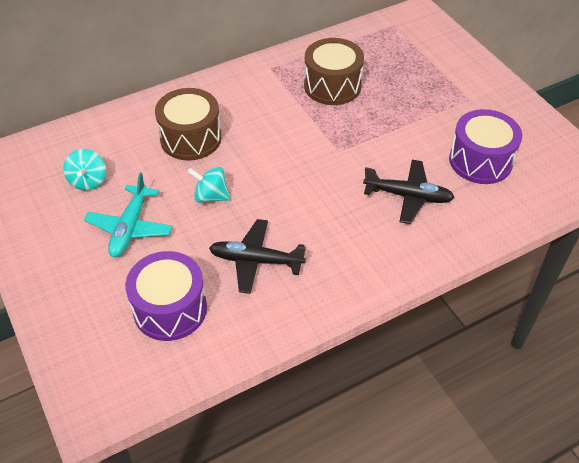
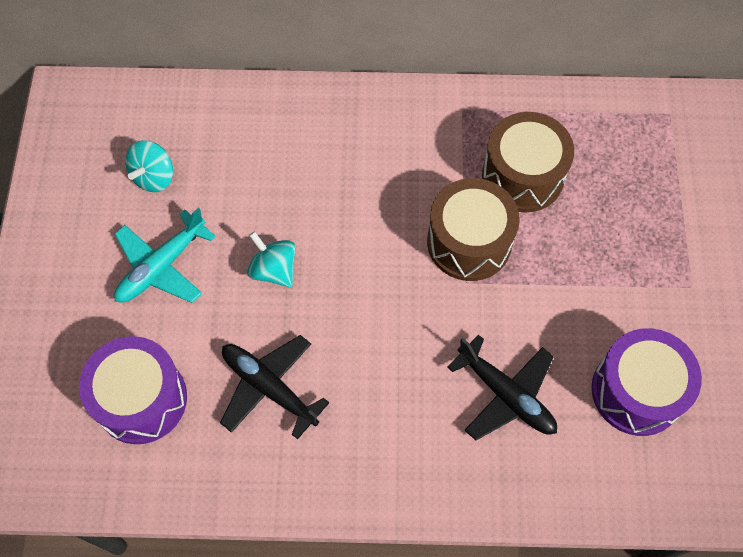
camera: 30 degrees right, 15 degrees up
brown drum [155,88,221,160] -> brown drum moved to [427,178,520,281]

